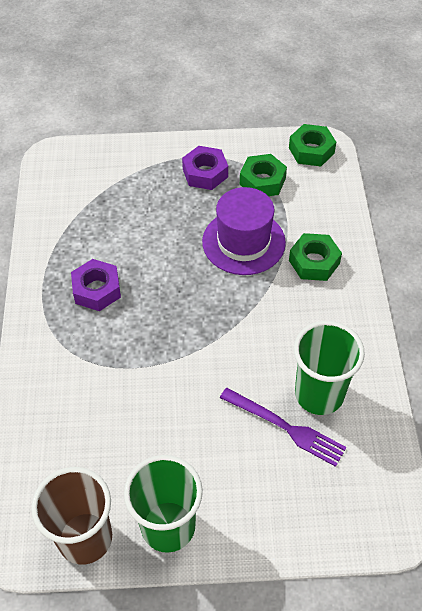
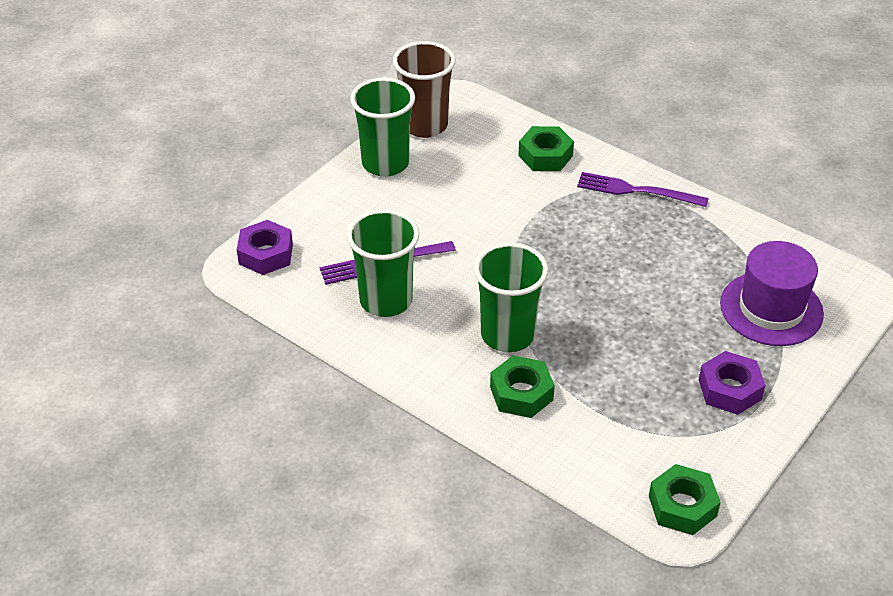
camera: 130 degrees right, 10 degrees down
purple nut [71,259,121,311] -> purple nut moved to [237,220,293,275]
purple hat [202,187,286,275] -> purple hat moved to [720,241,824,346]
green nut [240,154,287,196] -> green nut moved to [518,126,574,171]
none -> green cup [474,242,548,352]
none -> purple fork [577,172,709,207]

